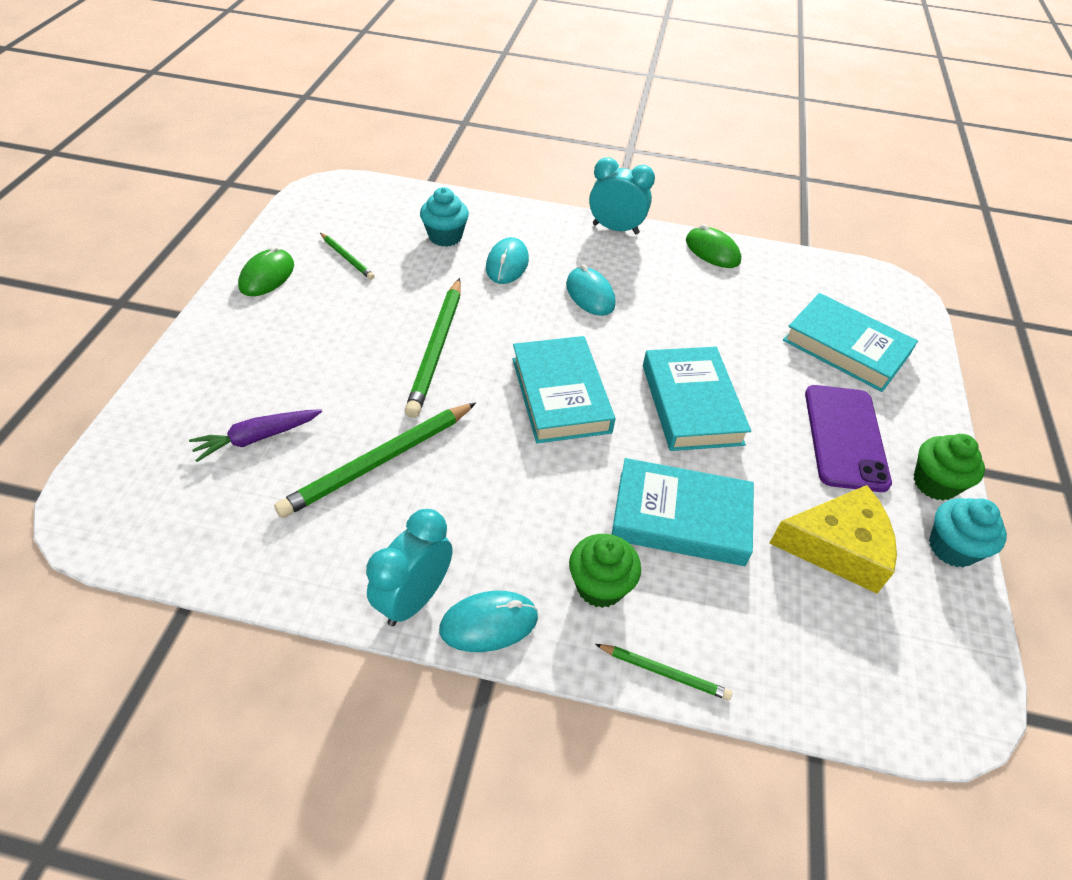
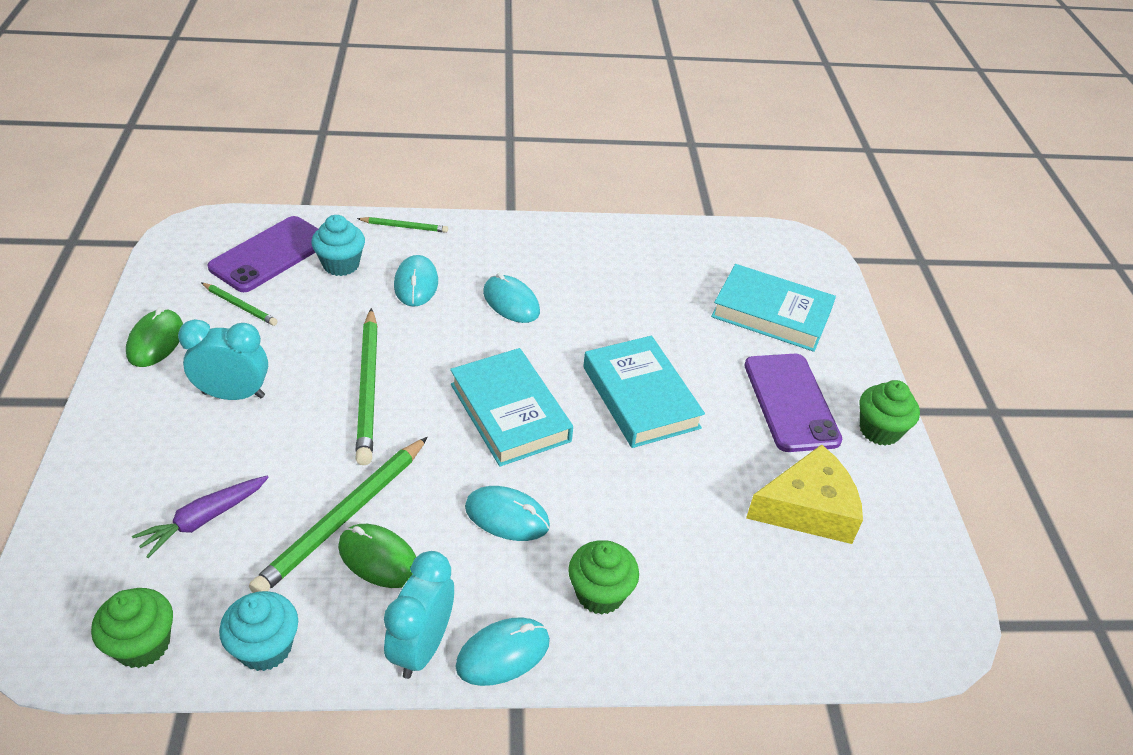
camera: 15 degrees left, 5 degrees down
turquoise clock [589,158,655,234] -> turquoise clock moved to [178,319,268,400]
green pencil [595,644,732,700] -> green pencil moved to [357,217,448,233]
turquoise book [611,458,754,566] -> none
green mouse [686,224,741,268] -> green mouse moved to [338,524,416,588]
turquoise cupcake [929,498,1007,567] -> turquoise cupcake moved to [219,591,298,671]
none -> green cupcake [91,588,173,668]
none -> purple phone [207,216,318,292]
none -> turquoise mouse [465,486,550,541]

